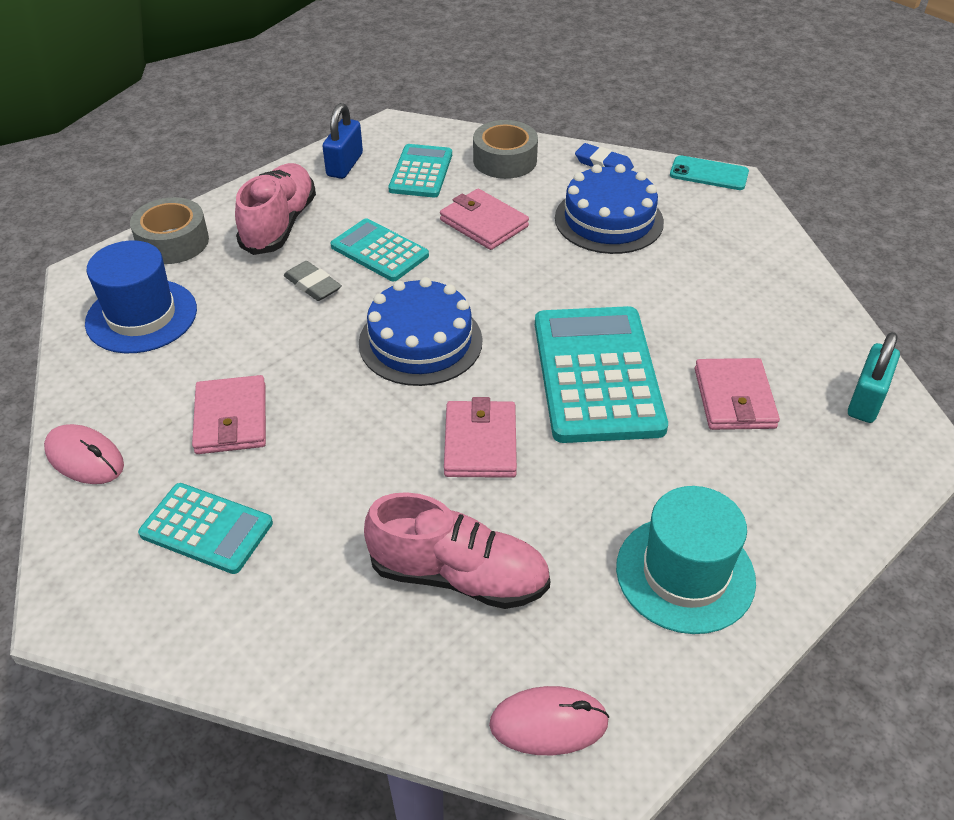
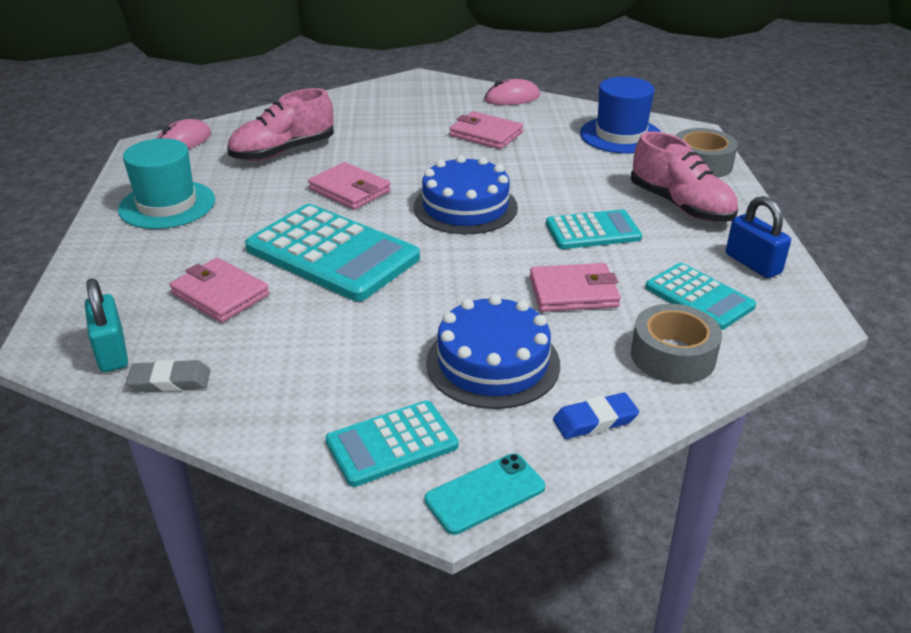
camera: 130 degrees right, 10 degrees down
turquoise calculator [138,483,273,574] -> turquoise calculator moved to [325,400,458,487]
grey eraser [284,261,342,301] -> grey eraser moved to [126,360,210,392]

